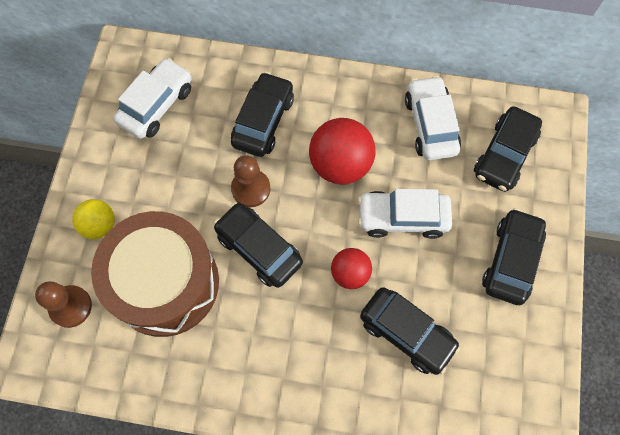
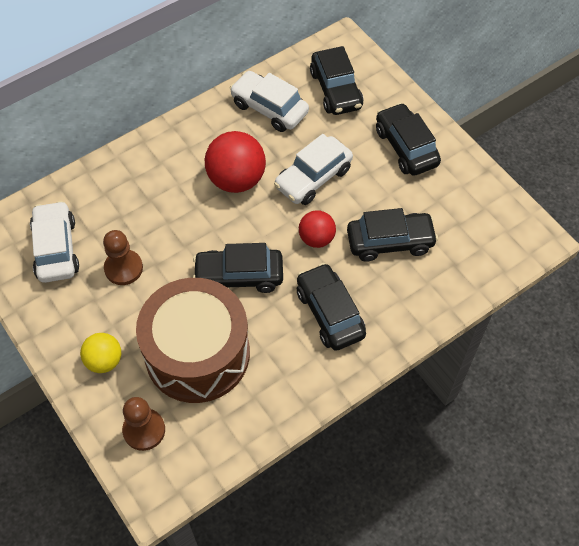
camera: 45 degrees left, 10 degrees down
black car [231,72,294,157] -> black car moved to [297,263,366,351]
brown pawn [231,155,271,207] -> brown pawn moved to [103,230,143,285]

